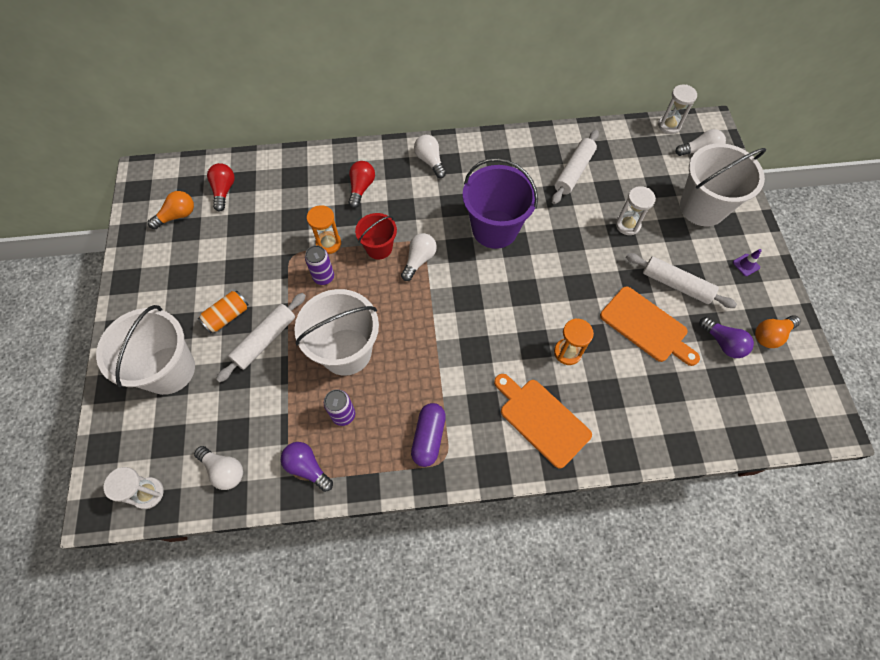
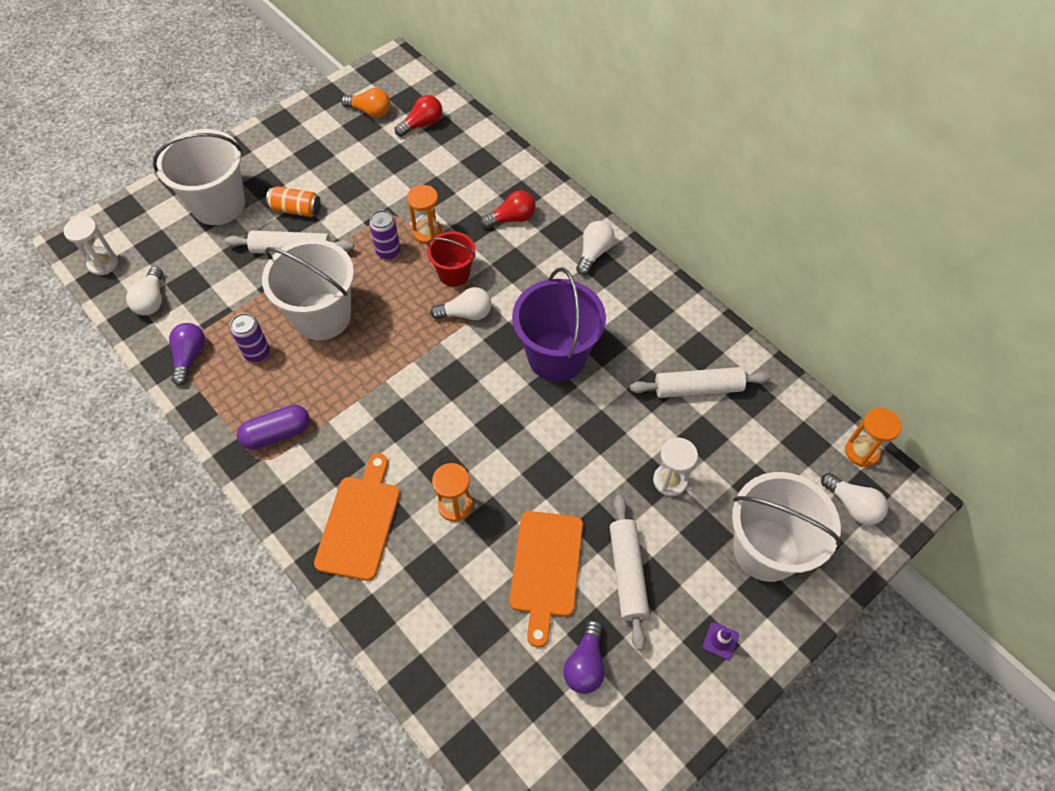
camera: 55 degrees right, 5 degrees down
white hourglass [658,84,697,134] -> orange hourglass [845,408,901,467]
orange light bulb [755,315,801,348] -> none

